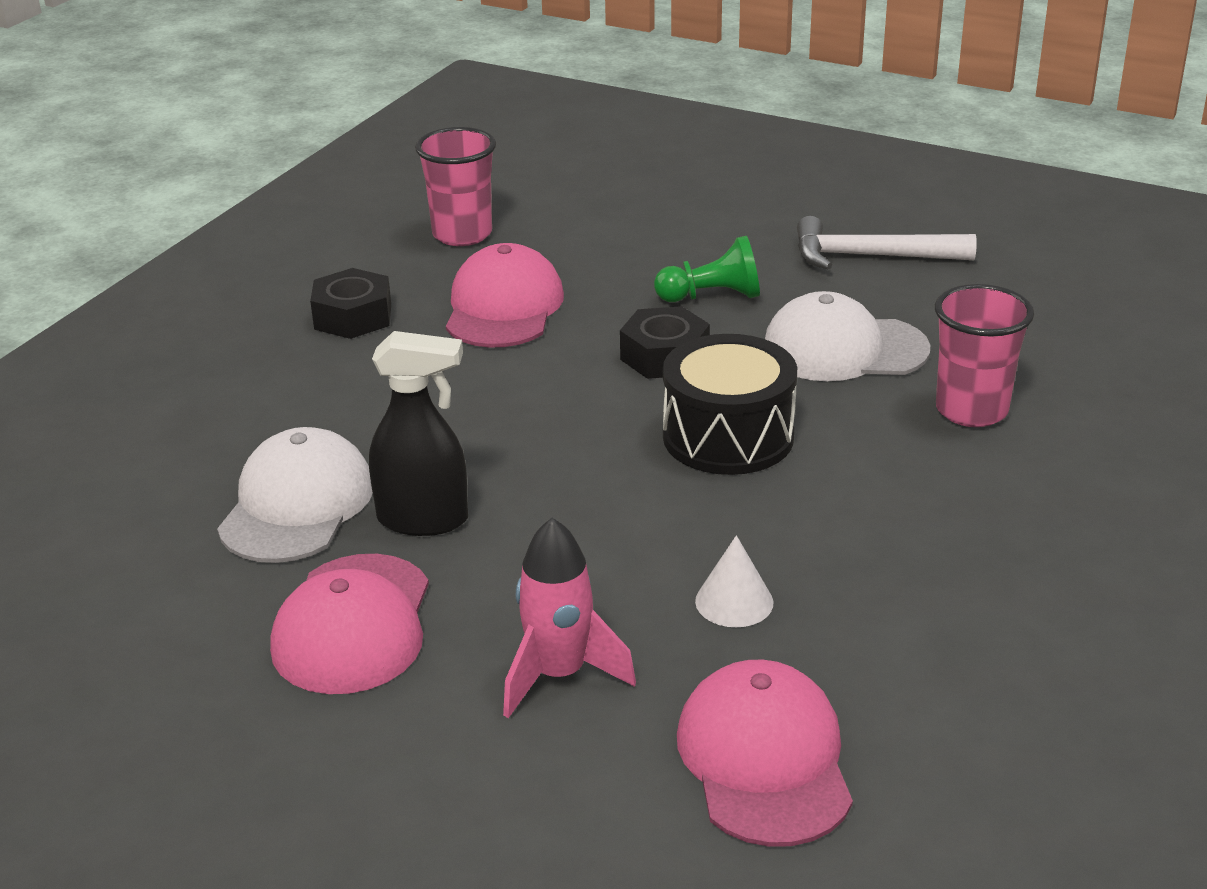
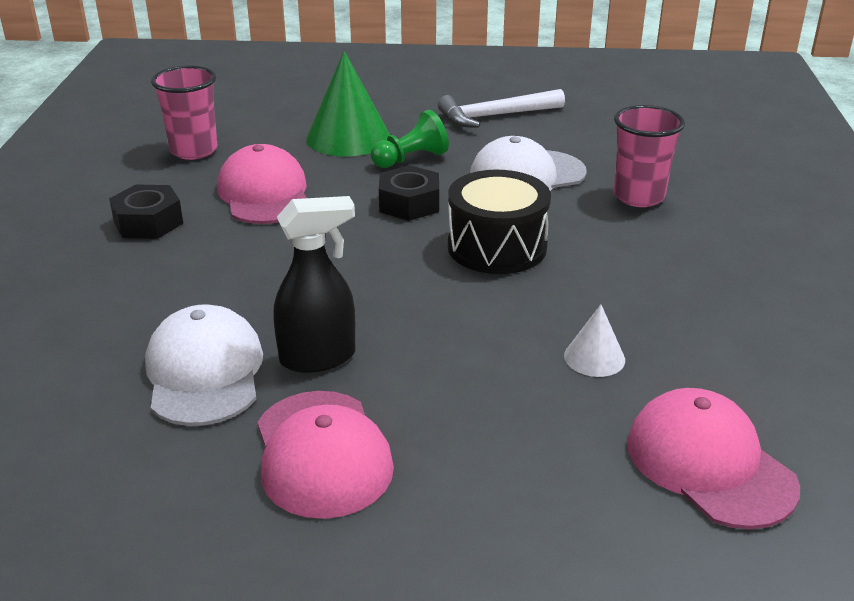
camera: 25 degrees left, 0 degrees up
pink rocket [503,518,636,718] -> none
none -> green cone [306,51,390,157]

